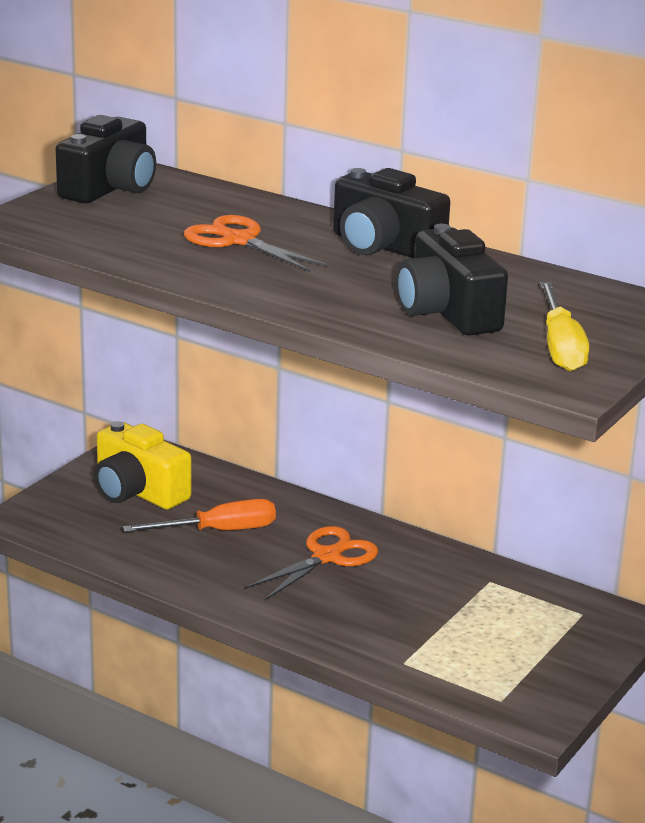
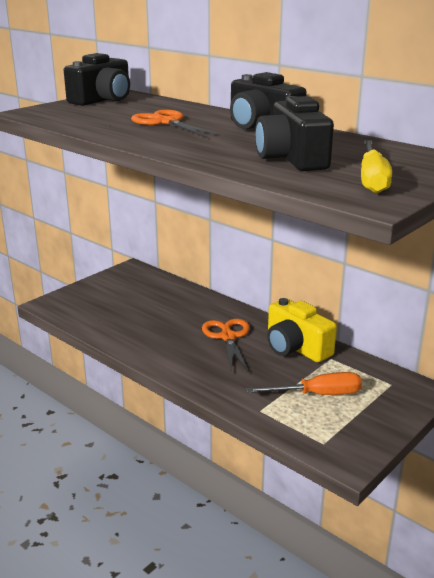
camera: 10 degrees right, 0 degrees up
yellow camera [95,421,191,509] -> yellow camera moved to [267,298,337,362]
orange screwdriver [123,499,276,532] -> orange screwdriver moved to [246,372,362,395]
orange scissors [245,526,378,600] -> orange scissors turned 60 degrees counterclockwise [202,319,250,372]

